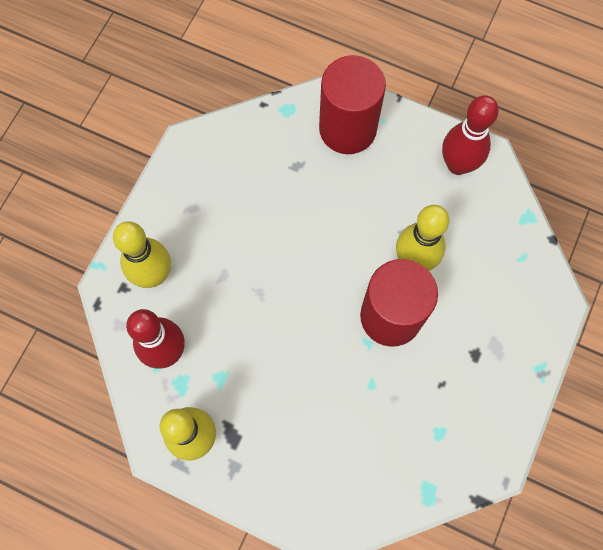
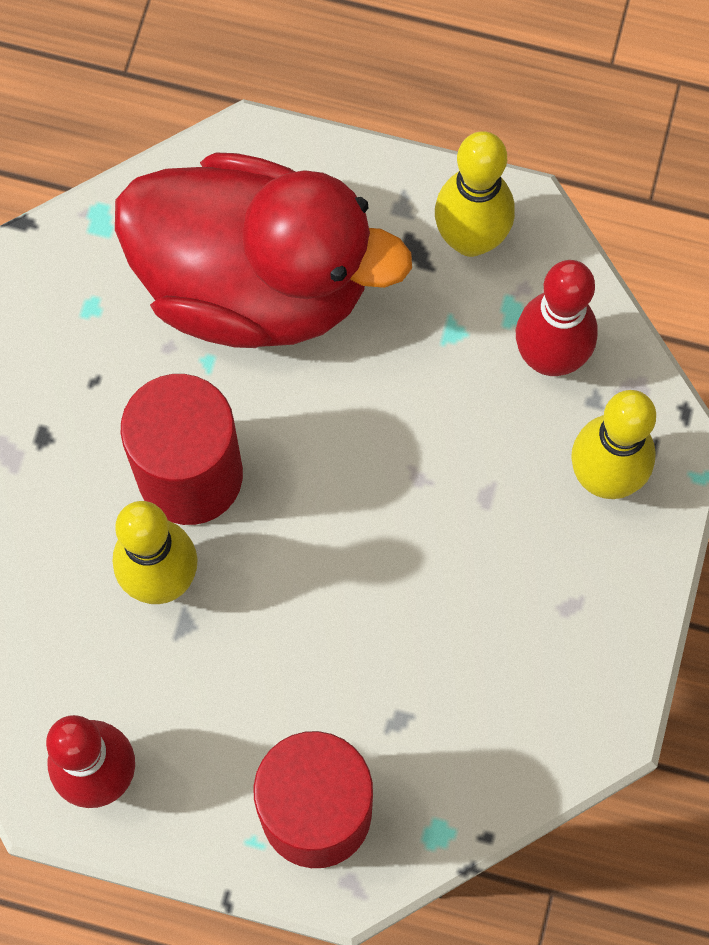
camera: 170 degrees right, 0 degrees up
none -> red duck [115,153,412,348]

